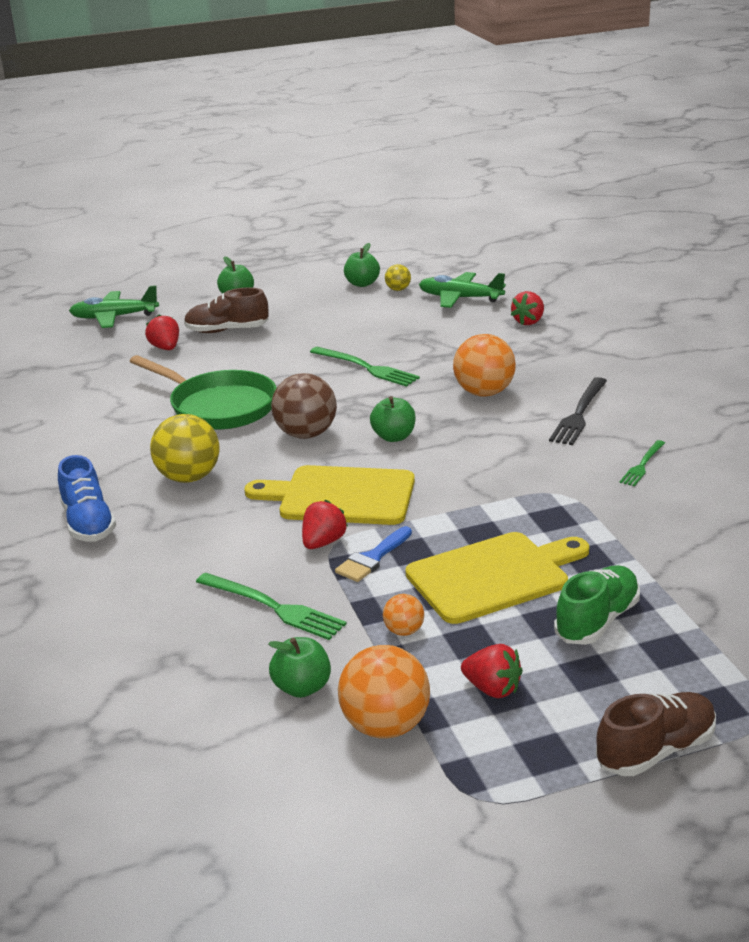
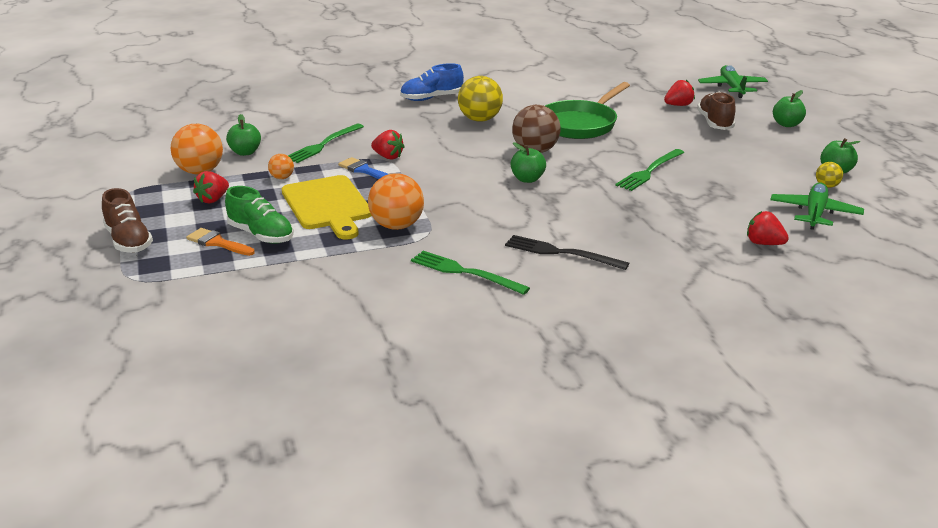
camera: 90 degrees right, 0 degrees up
yellow cutting board [244,465,415,525] -> none
orange ball [453,334,516,397] -> orange ball moved to [368,173,424,230]
green fork [620,440,665,486] -> green fork [411,251,530,295], size x1.62
none -> orange brush [186,228,255,256]

